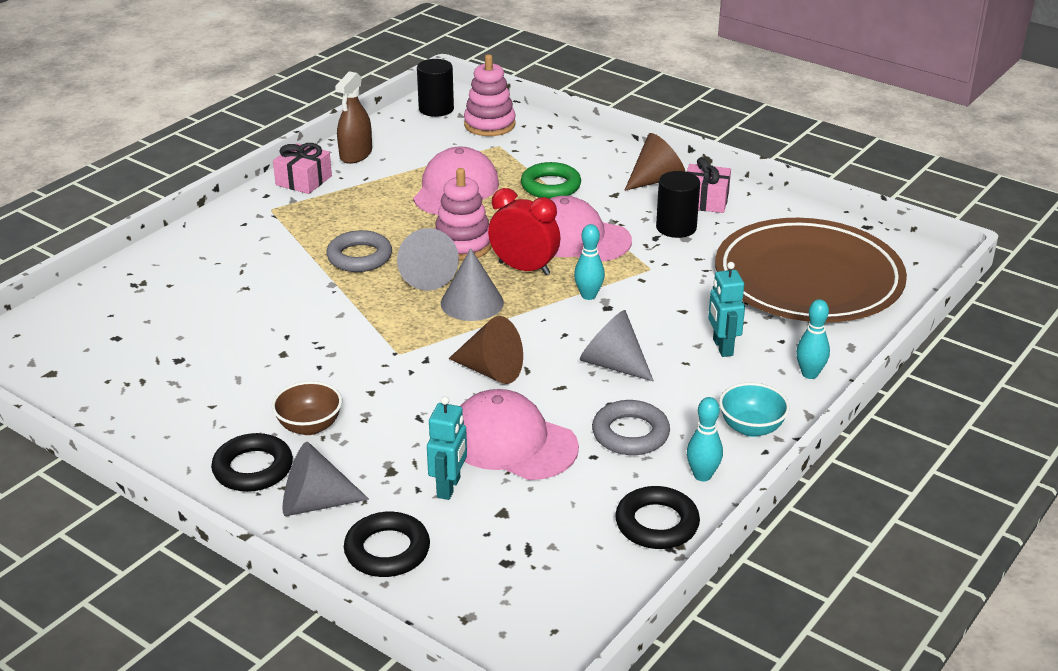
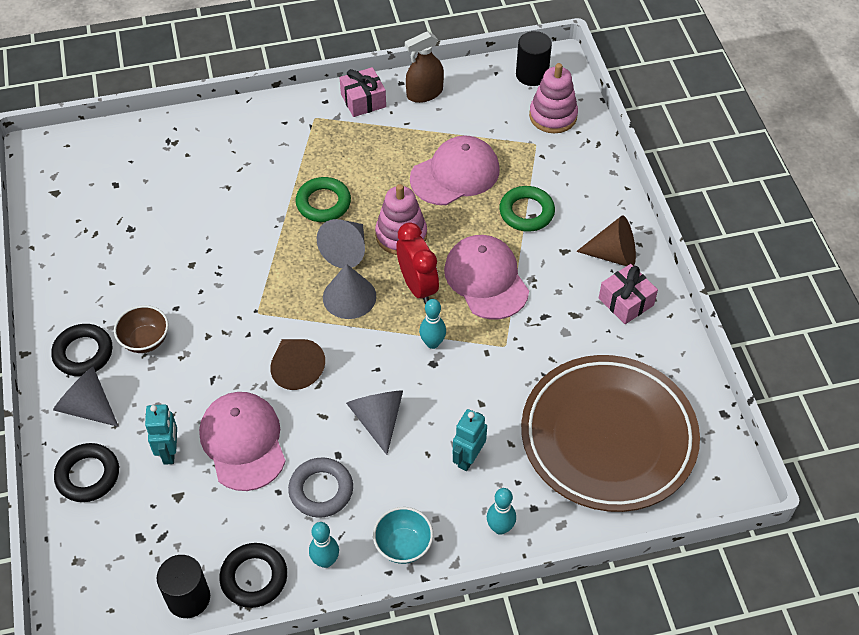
camera: 40 degrees right, 20 degrees up
grey ring [326,230,392,272] -> green ring [295,177,351,222]
turquoise robot [427,396,467,500] -> turquoise robot turned 60 degrees counterclockwise [145,404,177,465]
black cylinder [656,171,700,238] -> black cylinder moved to [157,555,210,618]

